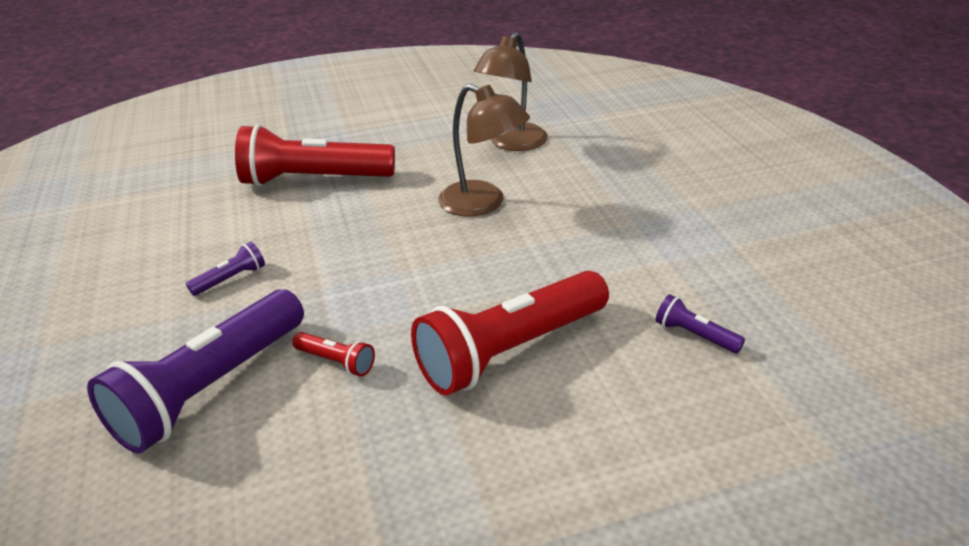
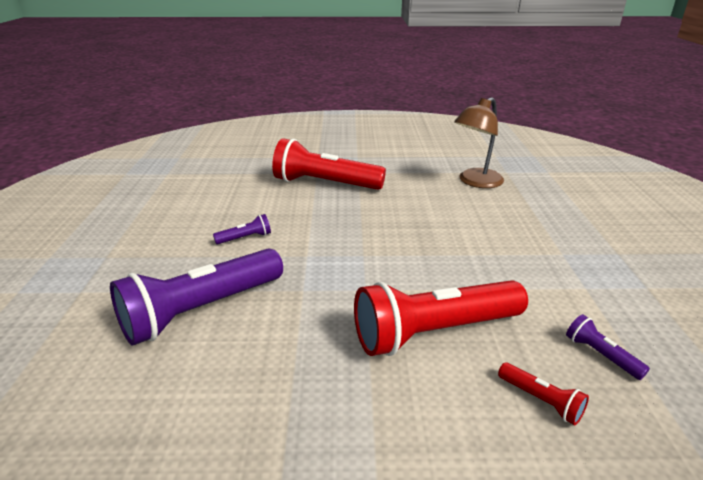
camera: 15 degrees right, 5 degrees down
red flashlight [292,332,375,377] -> red flashlight moved to [498,363,589,425]
brown lamp [438,84,530,217] -> none

